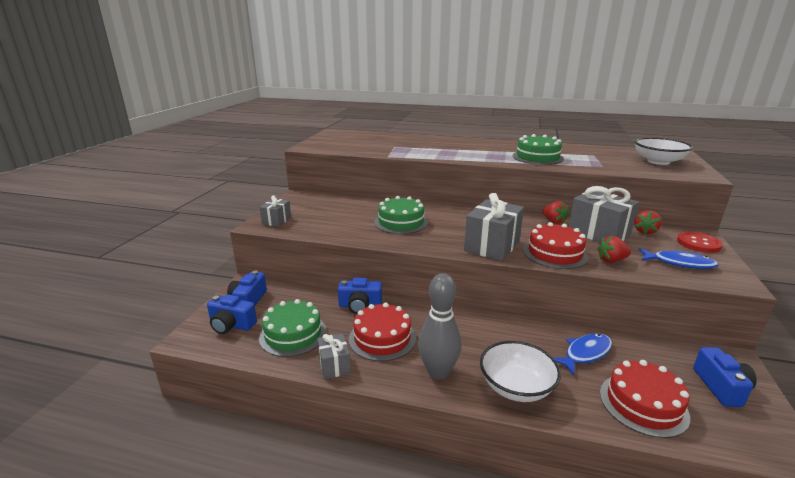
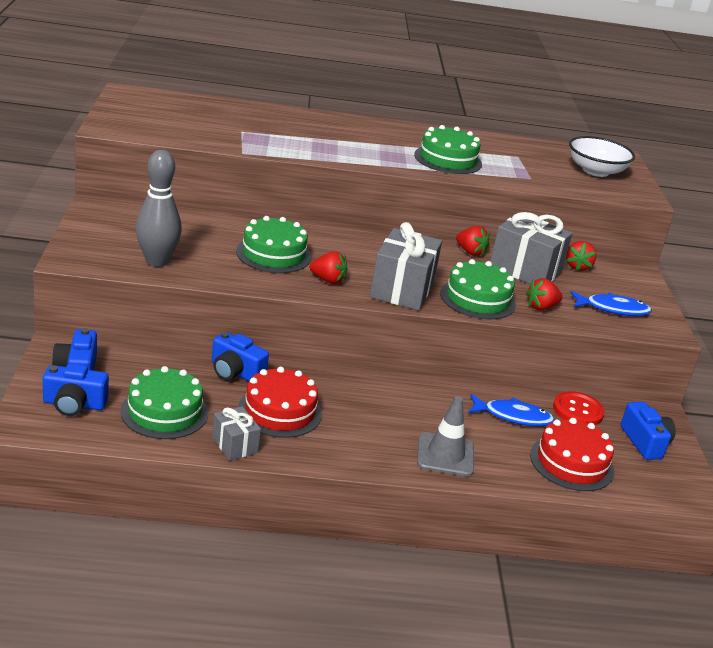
camera: 20 degrees left, 5 degrees up
grey gift [260,195,291,227] -> none
blue camera [338,278,382,314] -> blue camera turned 45 degrees clockwise [212,332,269,381]
grey bowling pin [418,273,462,380] -> grey bowling pin moved to [136,150,182,267]
white bowl [480,341,561,402] -> grey traffic cone [417,396,474,477]
red cake [523,222,588,269] -> green cake [440,259,516,319]
blue fish [553,333,612,375] -> blue fish turned 60 degrees clockwise [468,394,554,426]
red button [677,232,723,253] -> red button moved to [553,391,605,425]
none -> red strawberry [310,251,347,284]

